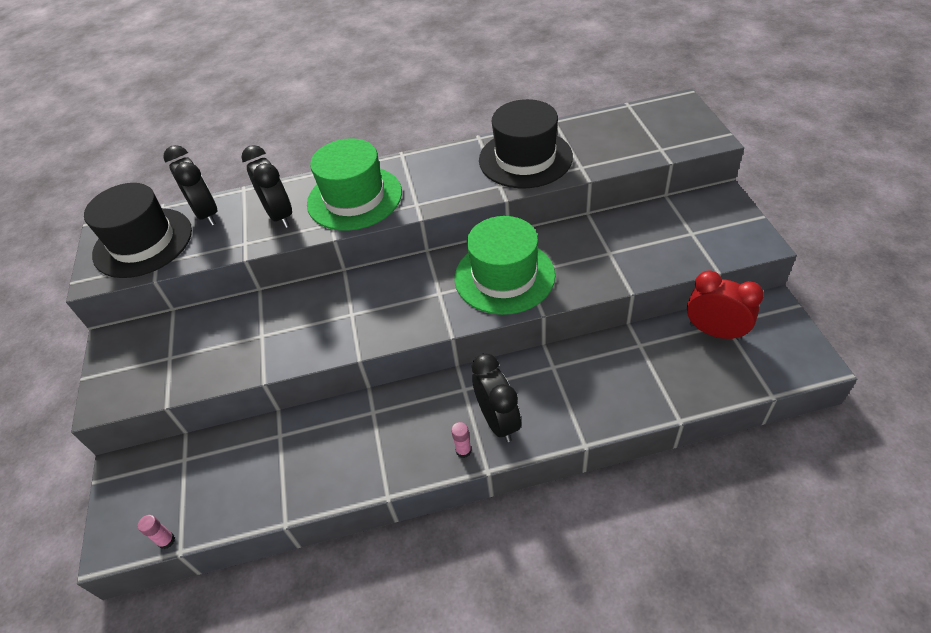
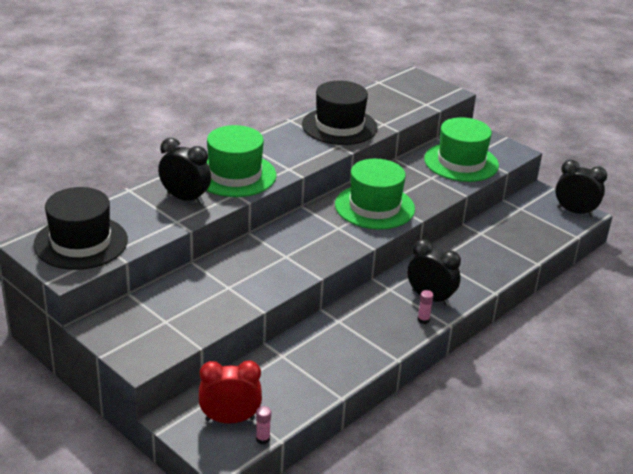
camera: 40 degrees left, 15 degrees down
black clock [163,145,217,226] -> black clock moved to [555,160,607,217]
red clock [687,270,764,340] -> red clock moved to [199,360,262,423]
none -> green hat [424,117,499,182]

